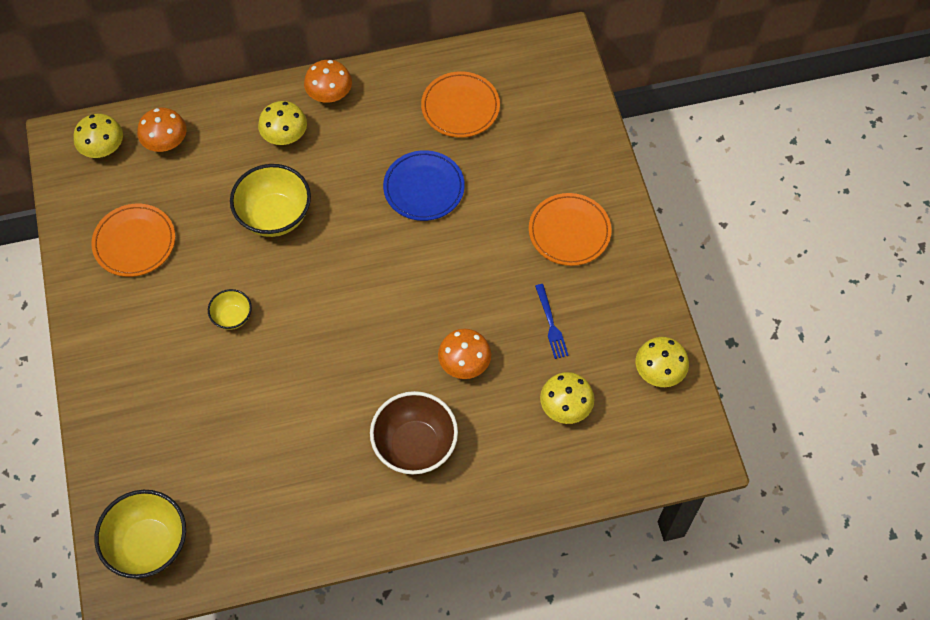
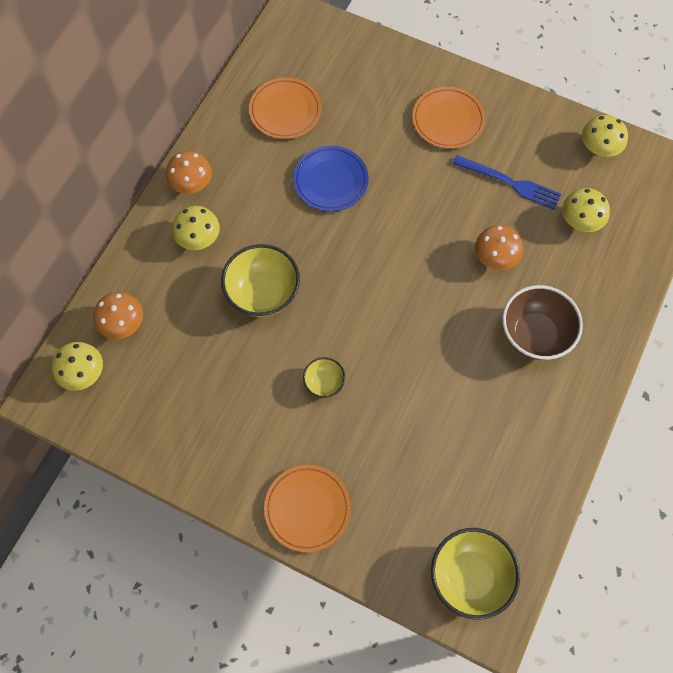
camera: 50 degrees left, 5 degrees up
orange plate [91,204,175,277] -> orange plate moved to [264,465,351,552]
blue fork [535,284,569,359] -> blue fork [453,155,562,210], size x1.54

